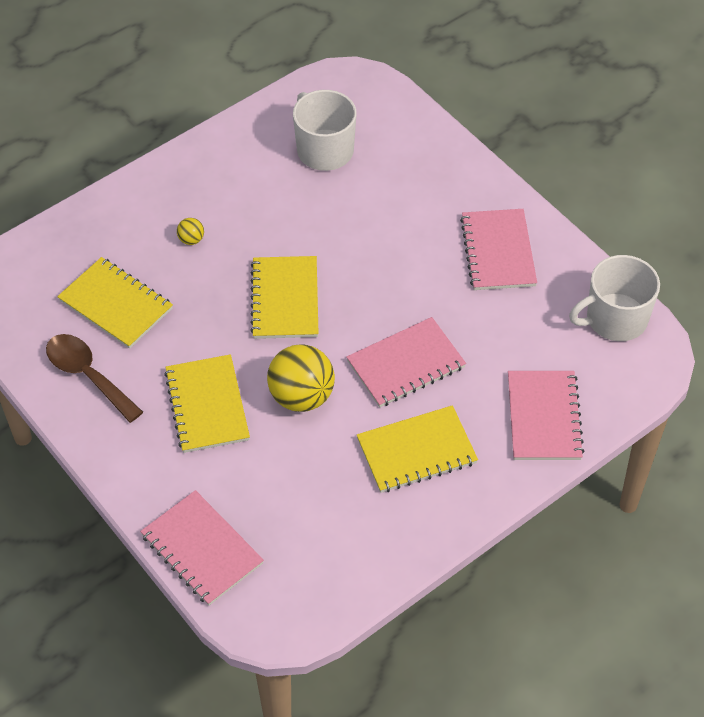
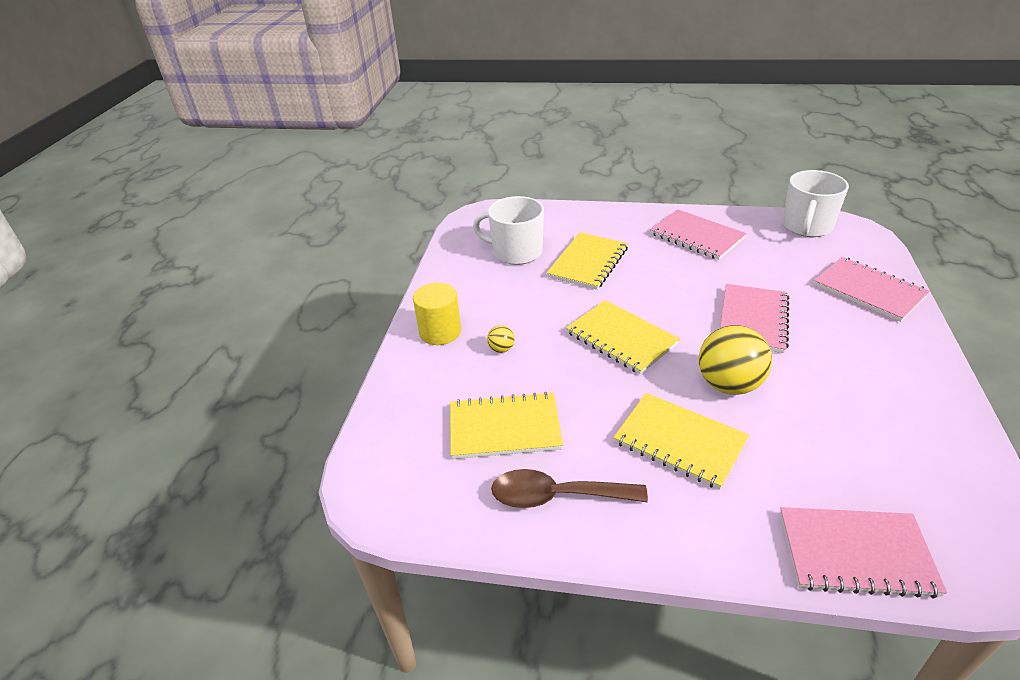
camera: 40 degrees left, 15 degrees down
yellow notebook [357,405,478,493] -> yellow notebook moved to [547,233,628,290]
none -> yellow cylinder [413,283,461,345]

